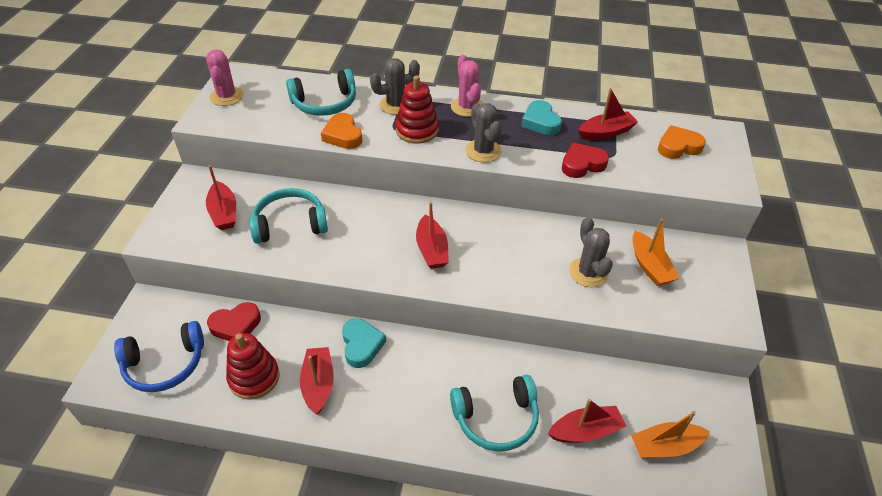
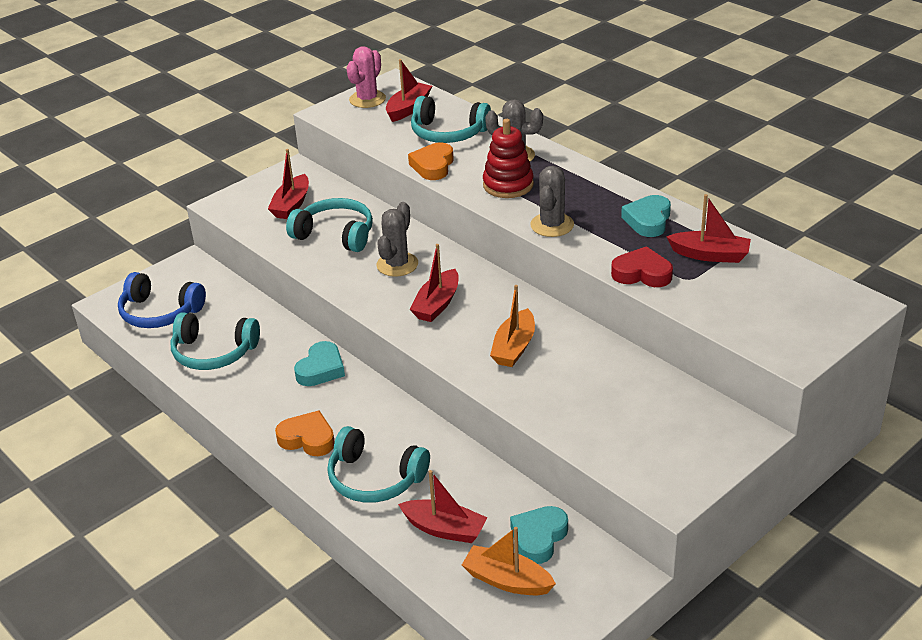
camera: 40 degrees right, 10 degrees down
red heart [207,302,261,341] -> none
red stacking toy [226,333,279,400] -> turquoise headphones [171,312,260,370]
red boat [300,347,334,415] -> red boat moved to [386,59,432,122]
pink cactus [451,55,483,117] -> none
grey cactus [569,217,613,287] -> grey cactus moved to [376,202,418,277]
orange boat [633,219,679,286] -> orange boat moved to [490,285,535,367]
orange heart [658,125,706,159] -> orange heart moved to [275,411,335,456]
none -> turquoise heart [510,506,568,564]

